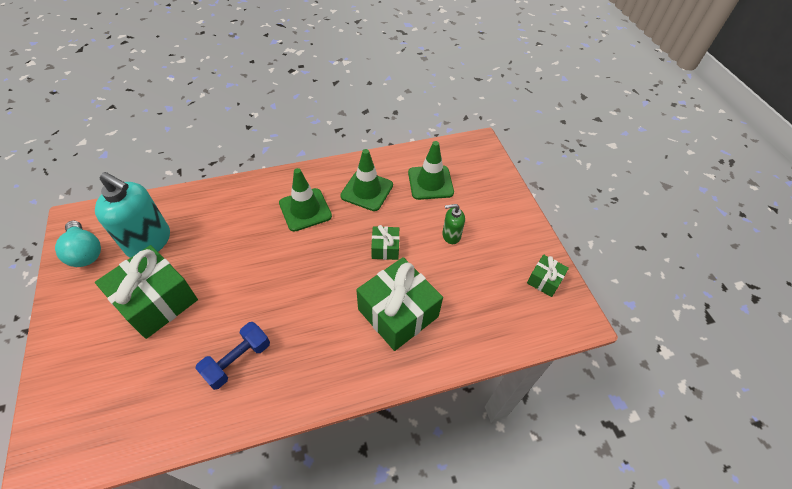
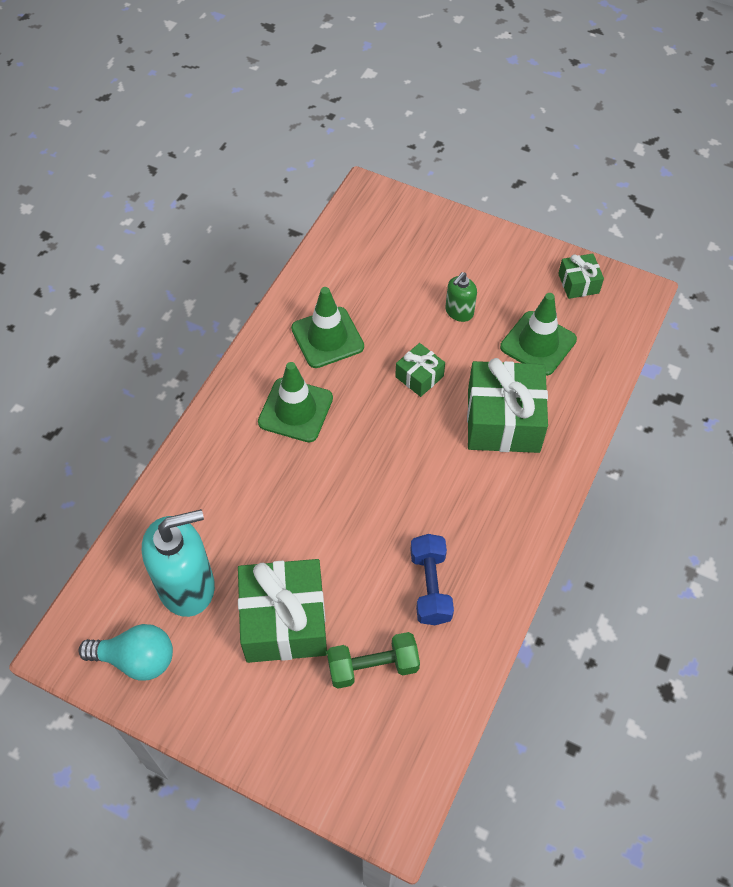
camera: 45 degrees left, 5 degrees up
green traffic cone [408,141,454,200] -> green traffic cone moved to [500,293,577,376]
none -> green dumbbell [327,632,420,689]

